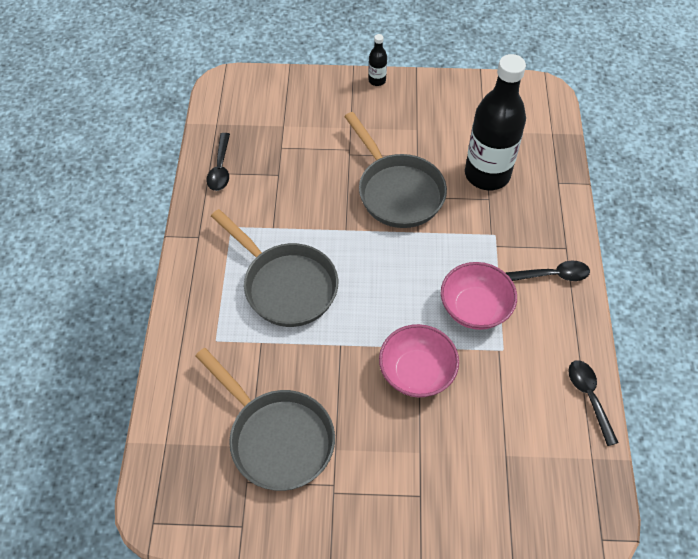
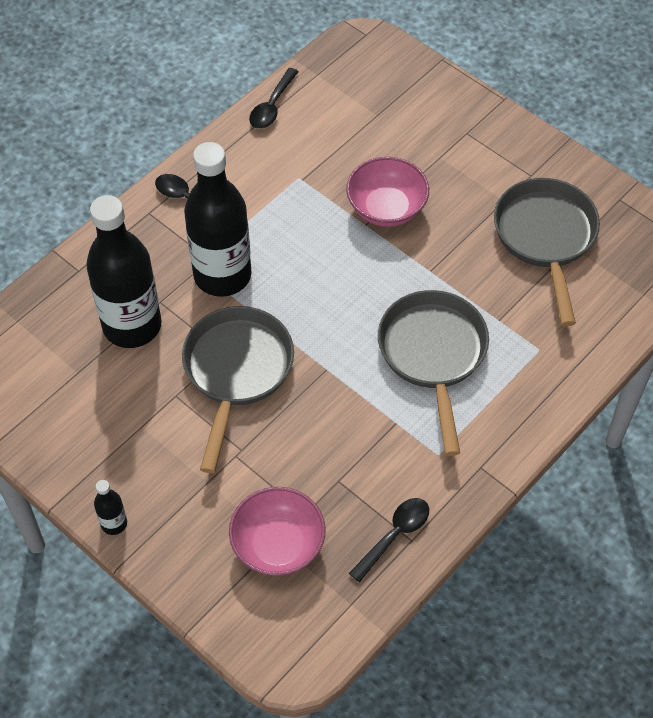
camera: 140 degrees left, 0 degrees up
pink bowl [441,262,517,330] -> pink bowl moved to [229,487,326,576]
none -> black bottle [184,142,252,297]

